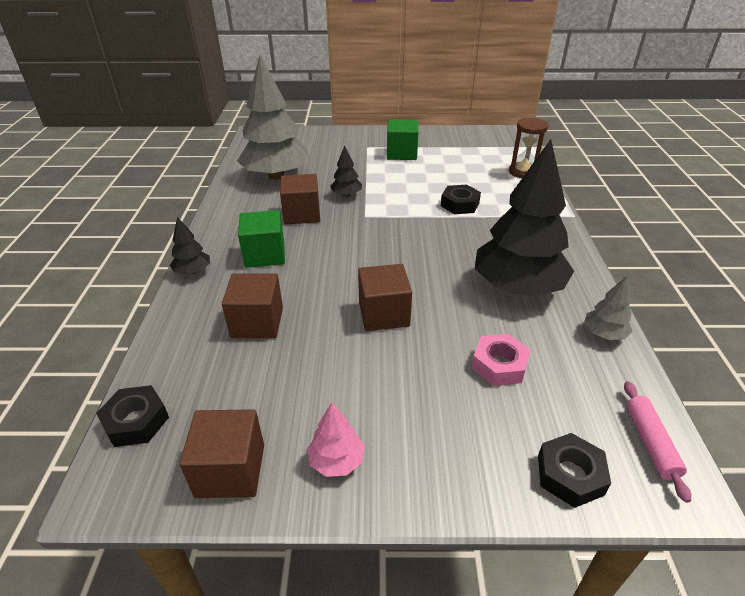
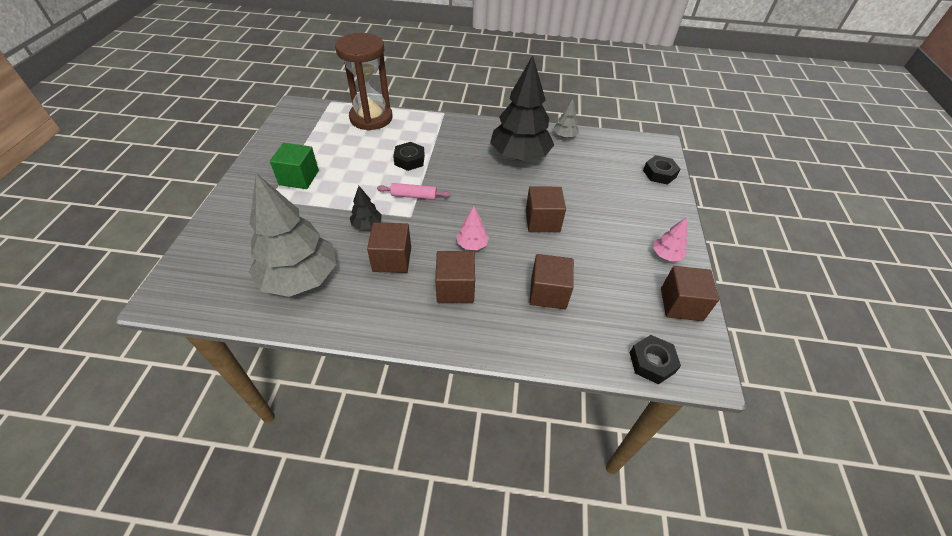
camera: 85 degrees left, 10 degrees up
black tree [170,217,210,275] -> none
green cube [238,210,285,268] -> brown cube [435,251,475,303]
pink nut [472,334,531,386] -> none
brown hourglass [509,118,548,178] -> brown hourglass [335,33,393,131], size x1.78
pink rolling pin [624,381,691,503] -> pink rolling pin moved to [377,183,451,200]
none -> pink tree [457,206,489,250]

